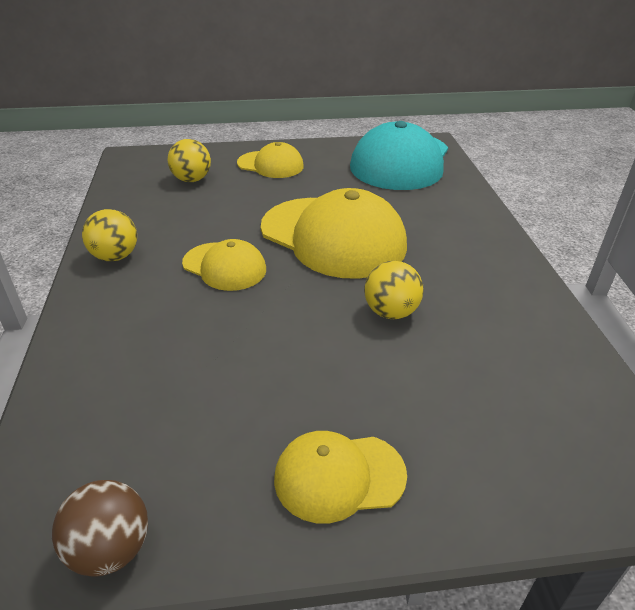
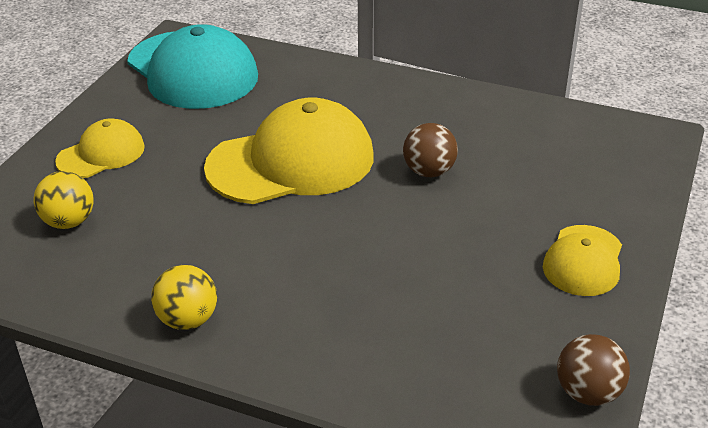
camera: 60 degrees left, 0 degrees up
yellow cap [182,239,266,291] -> none
yellow ball [364,261,423,319] -> brown ball [403,123,458,177]

